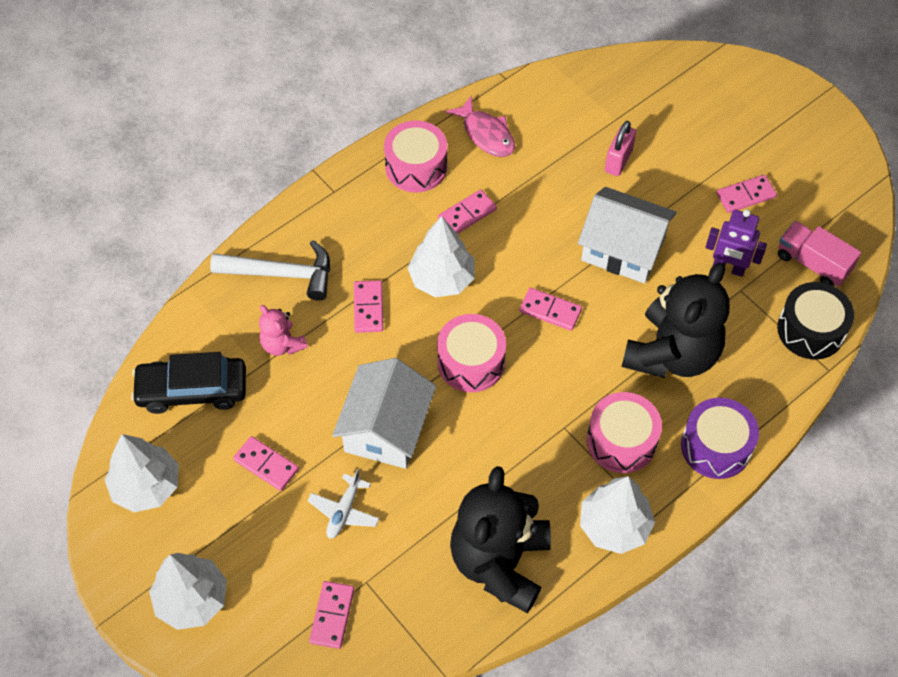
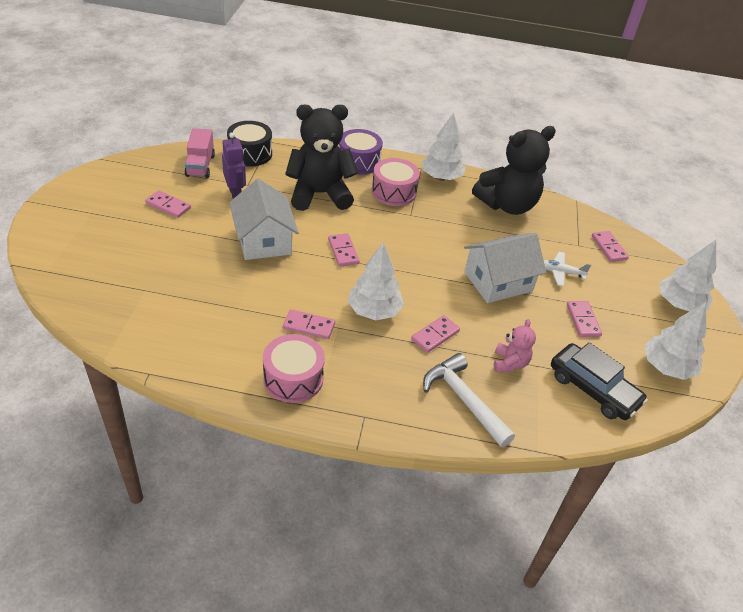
camera: 135 degrees left, 15 degrees down
white plane [307,469,379,539] -> white plane turned 150 degrees counterclockwise [544,252,591,287]
pink domino [309,581,354,649] -> pink domino turned 75 degrees counterclockwise [592,231,629,262]
pink drum [437,314,506,392] -> none
pink fish [445,96,515,157] -> none
pink padlock [605,121,636,176] -> none

